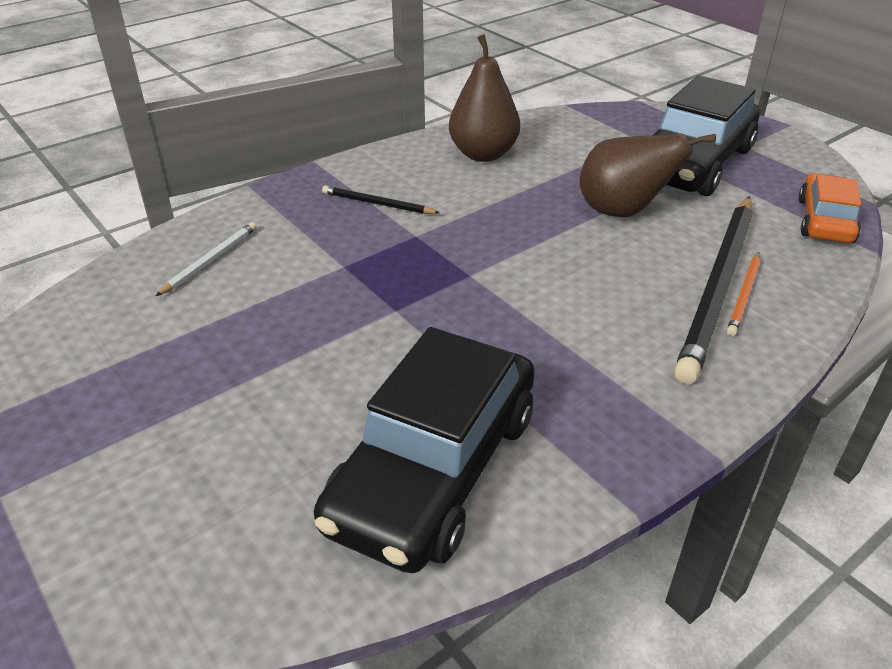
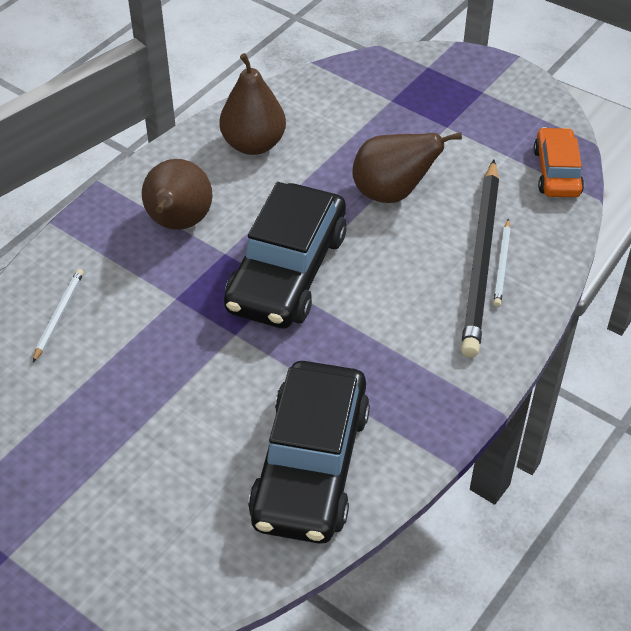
camera: 15 degrees left, 10 degrees up
black pencil [322,185,440,214] -> brown pear [142,159,212,230]
black car [653,75,760,196] -> black car moved to [224,182,347,328]
orange pencil [727,252,761,336] -> white pencil [493,219,511,307]

